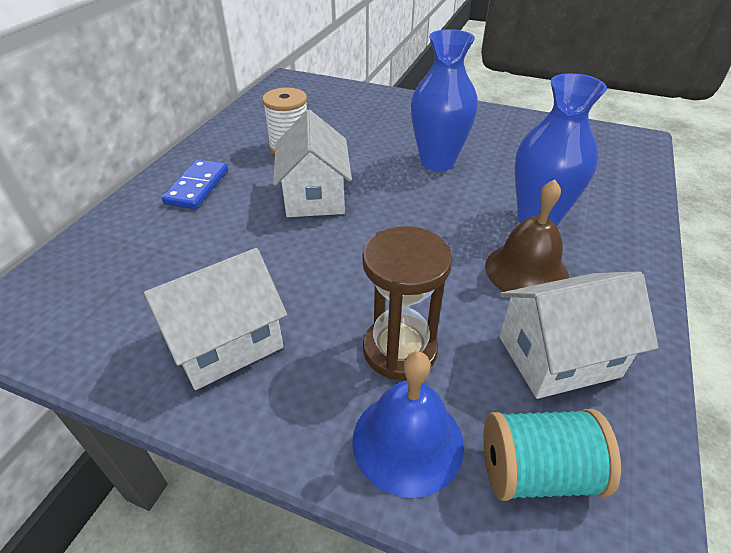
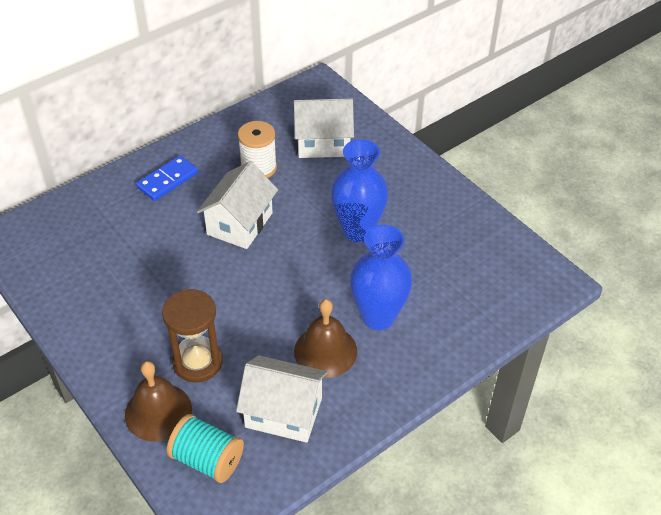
camera: 30 degrees right, 5 degrees up
white house [144,248,287,390] -> white house moved to [294,98,354,158]
blue bell [352,351,464,498] -> brown bell [125,361,192,442]

